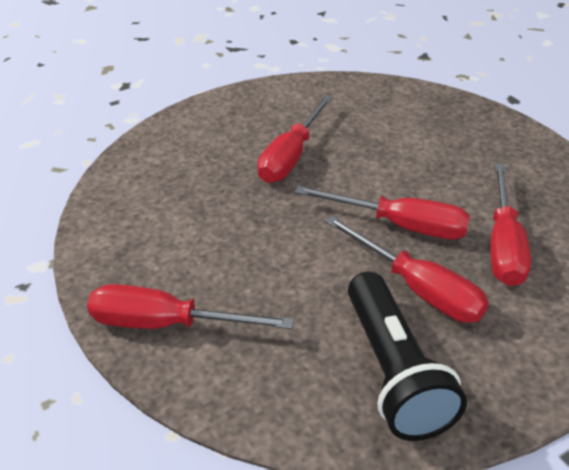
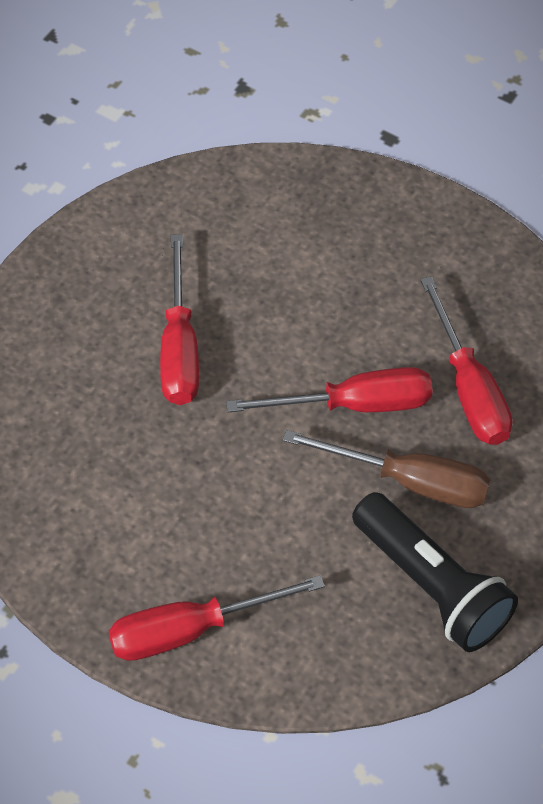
camera: 30 degrees left, 15 degrees up
red screwdriver [325,216,489,323] -> brown screwdriver [282,430,490,508]

